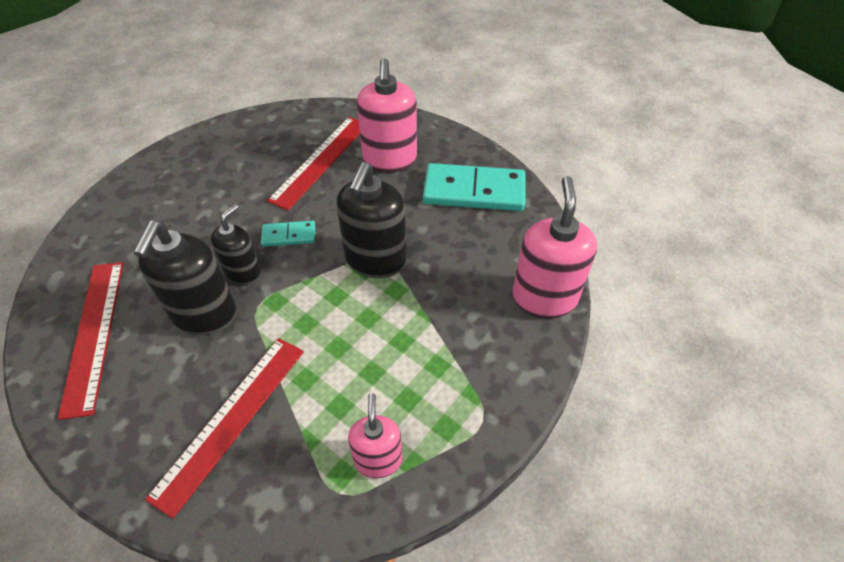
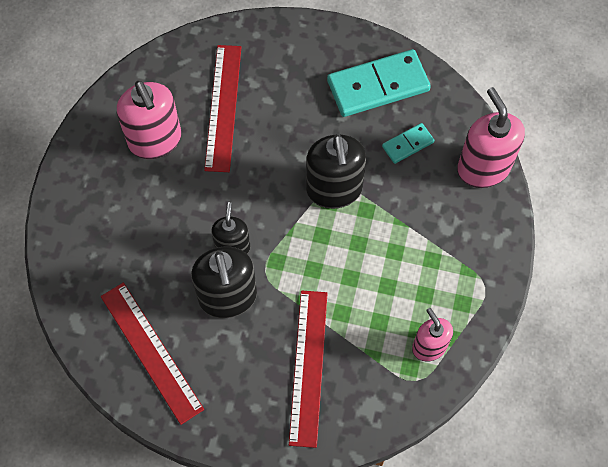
camera: 25 degrees left, 15 degrees up
turquoise domino [261,221,315,247] -> turquoise domino moved to [382,123,434,164]
pink soap dispenser [357,58,417,172] -> pink soap dispenser moved to [117,81,181,159]

